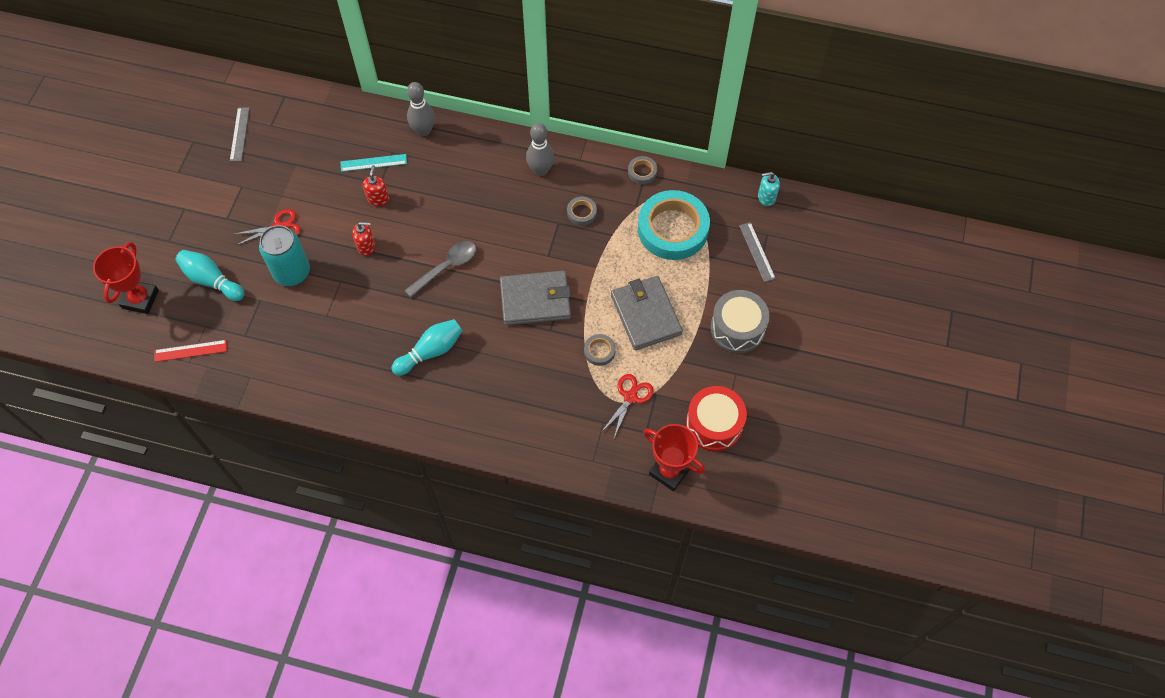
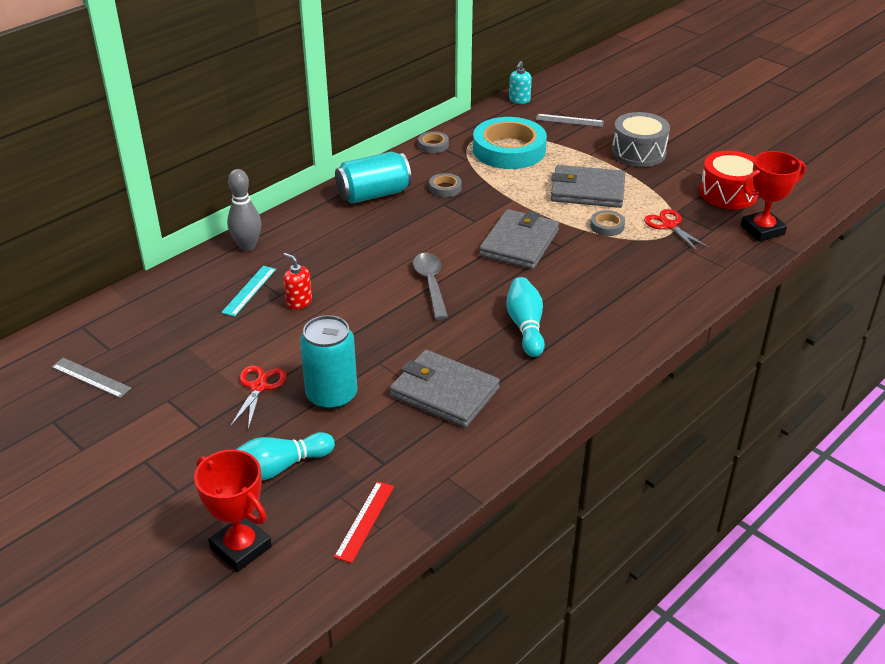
camera: 60 degrees left, 25 degrees down
red soap dispenser [352,222,375,256] -> none
grey bowling pin [526,123,554,176] -> turquoise can [335,152,412,204]
none -> grey wallet [390,350,500,428]

